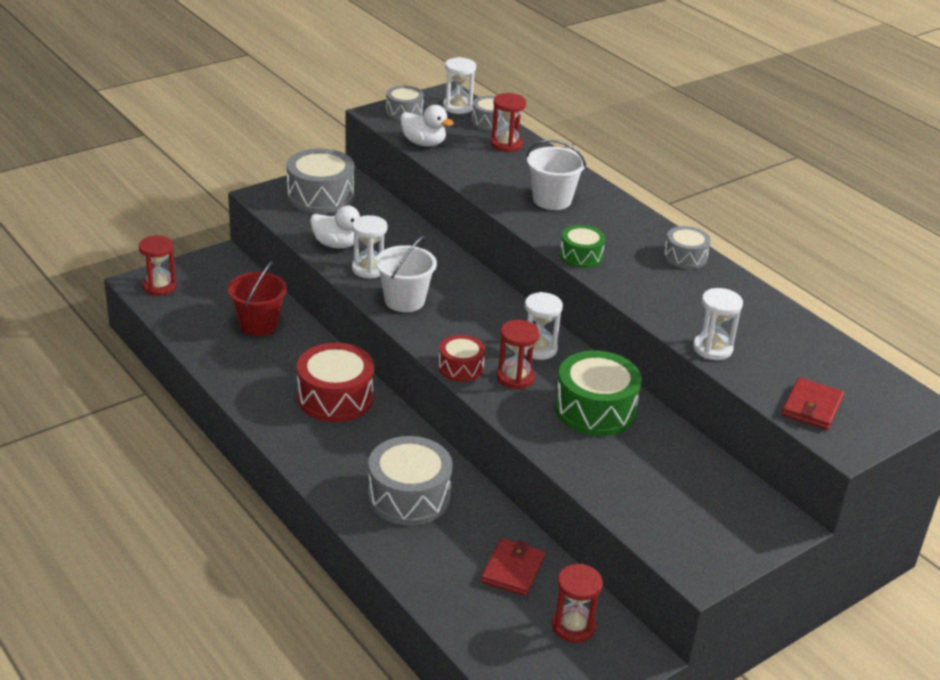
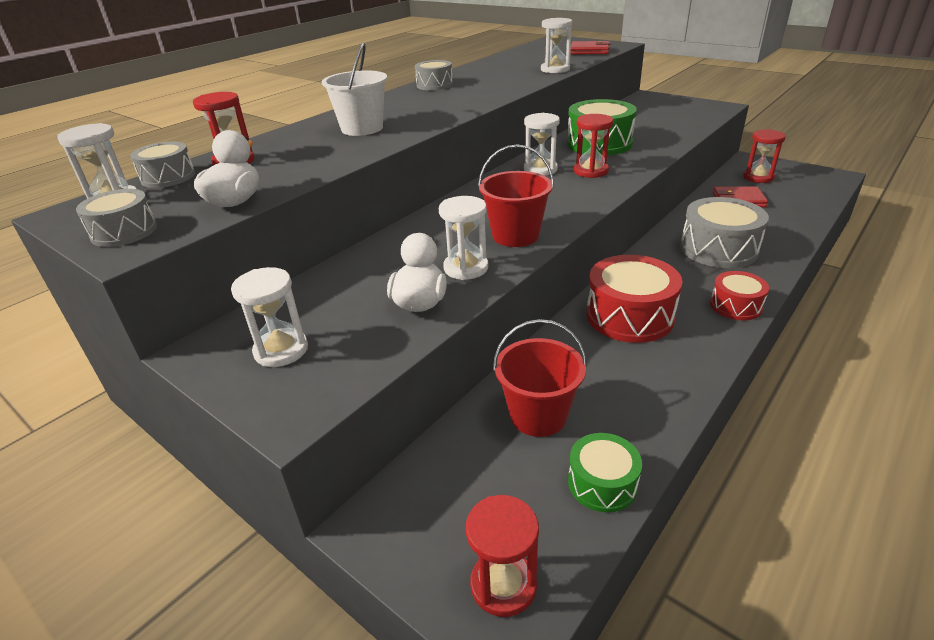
camera: 100 degrees left, 0 degrees up
grey drum [287,148,354,213] -> white hourglass [231,267,308,367]
white bucket [376,235,437,312] -> red bucket [478,144,554,247]
red drum [438,335,485,382] -> red drum moved to [710,271,769,320]
green drum [560,225,606,268] -> green drum moved to [568,433,642,513]

